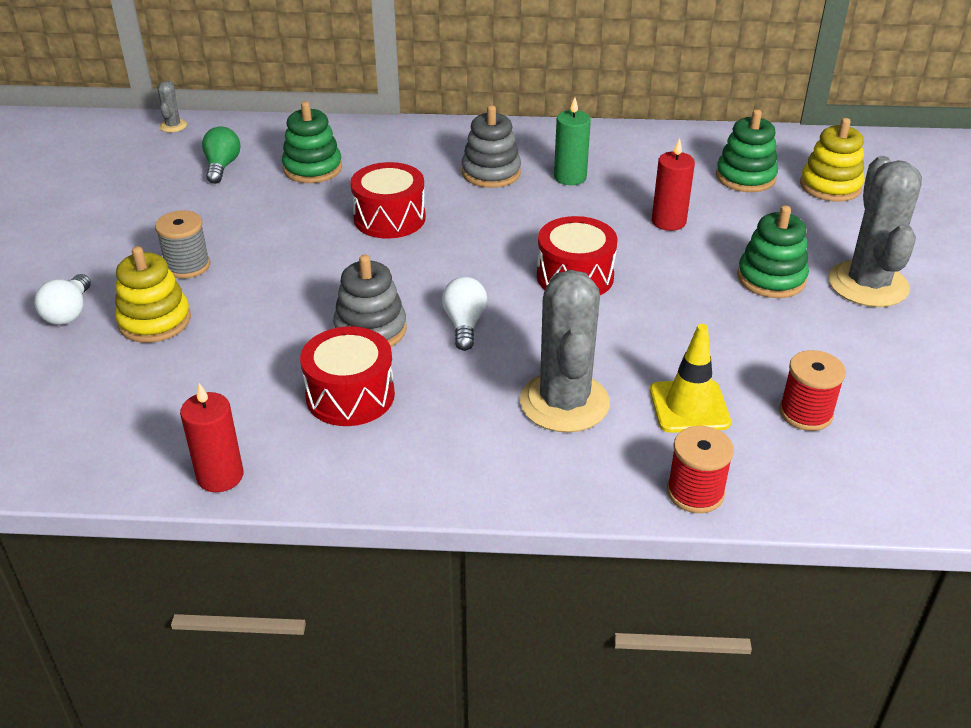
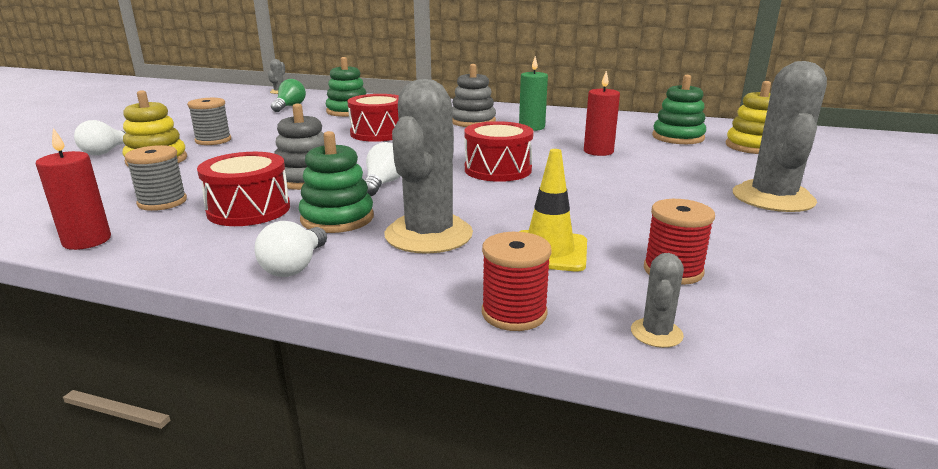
camera: 15 degrees right, 15 degrees down
green stacking toy [737,206,809,298] -> green stacking toy moved to [299,131,374,233]
none -> grey spool [125,145,187,211]
none -> white light bulb [255,221,327,277]
none -> grey cactus [631,253,684,348]

